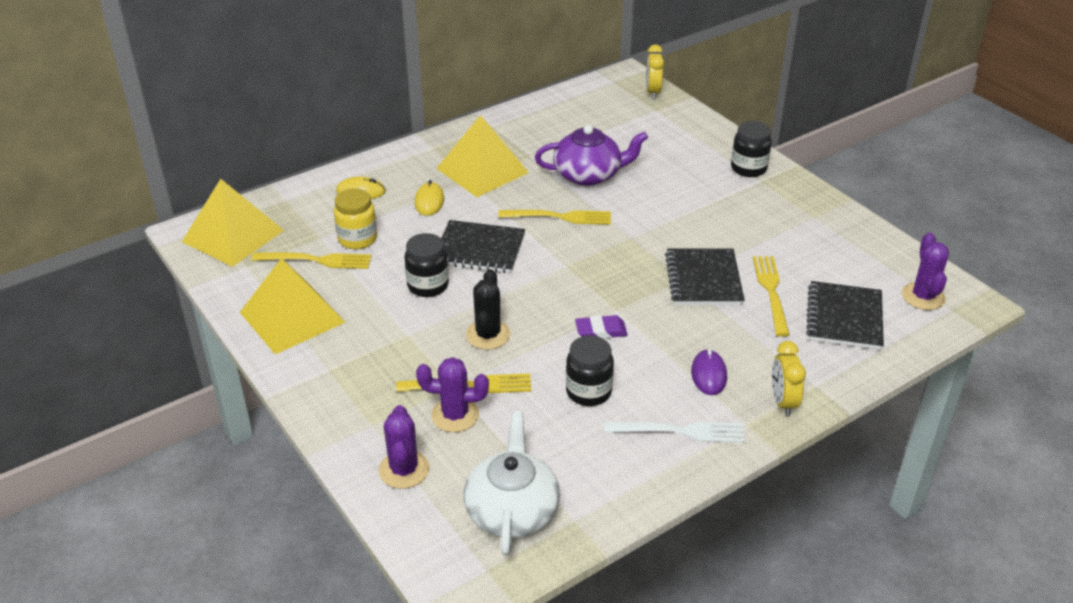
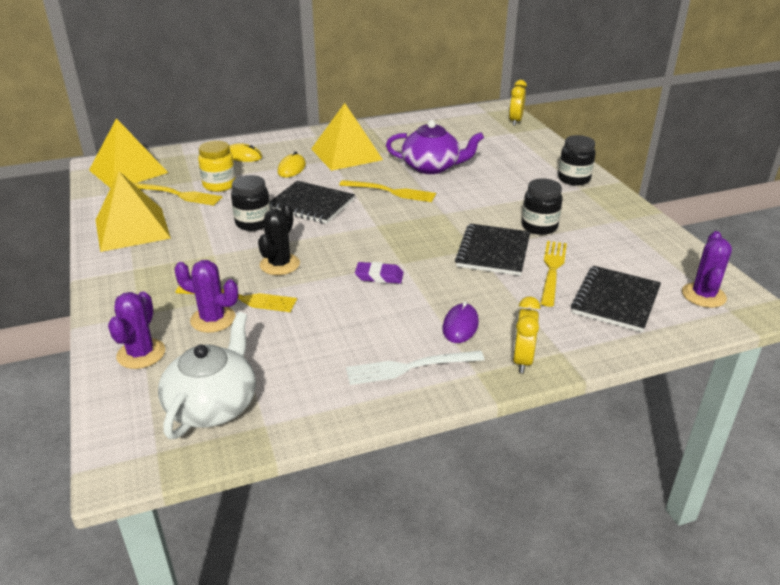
camera: 15 degrees right, 5 degrees down
black jar [566,336,614,406] -> black jar moved to [522,179,563,235]
white fork [604,422,745,443] -> white fork turned 150 degrees clockwise [346,350,484,385]

